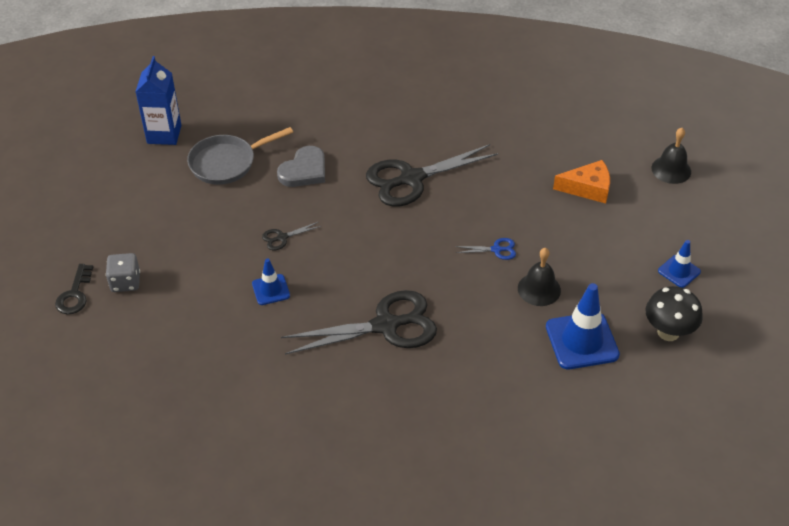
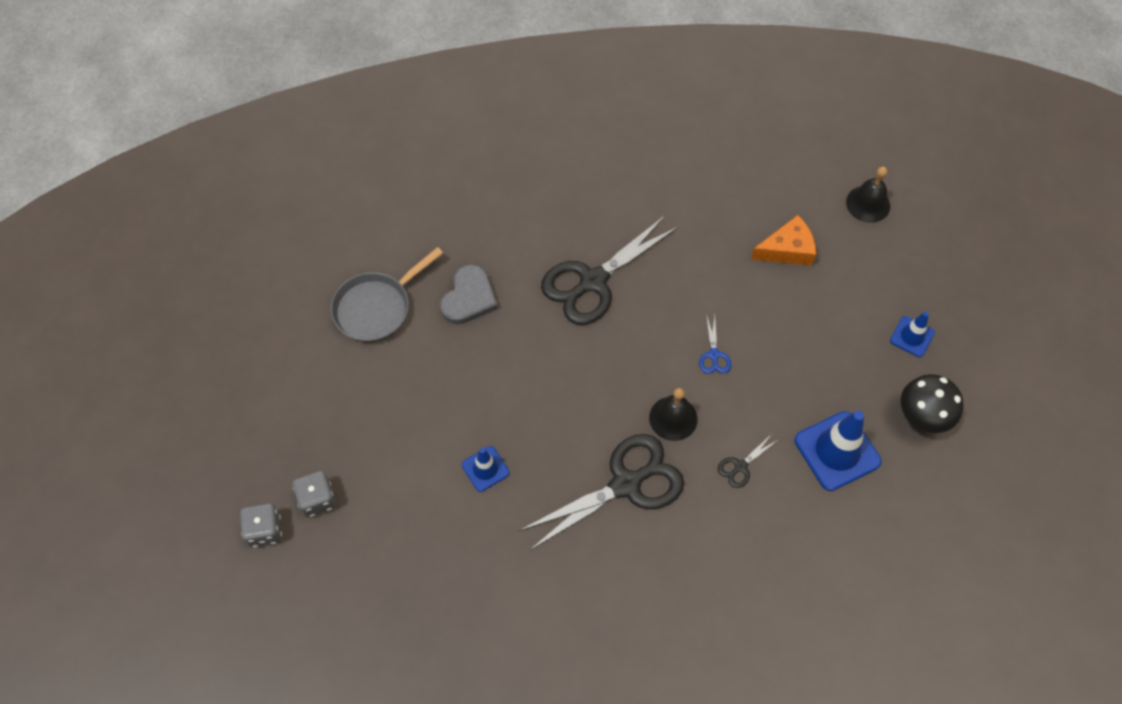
camera: 15 degrees left, 15 degrees up
black key [55,264,93,315] -> grey dice [240,503,282,548]
blue carton [135,56,181,145] -> none
black scissors [262,222,321,250] -> black scissors moved to [718,434,778,488]
blue scissors [455,238,516,260] -> blue scissors turned 105 degrees clockwise [699,314,731,374]
black bell [518,248,561,306] -> black bell moved to [649,388,697,441]

